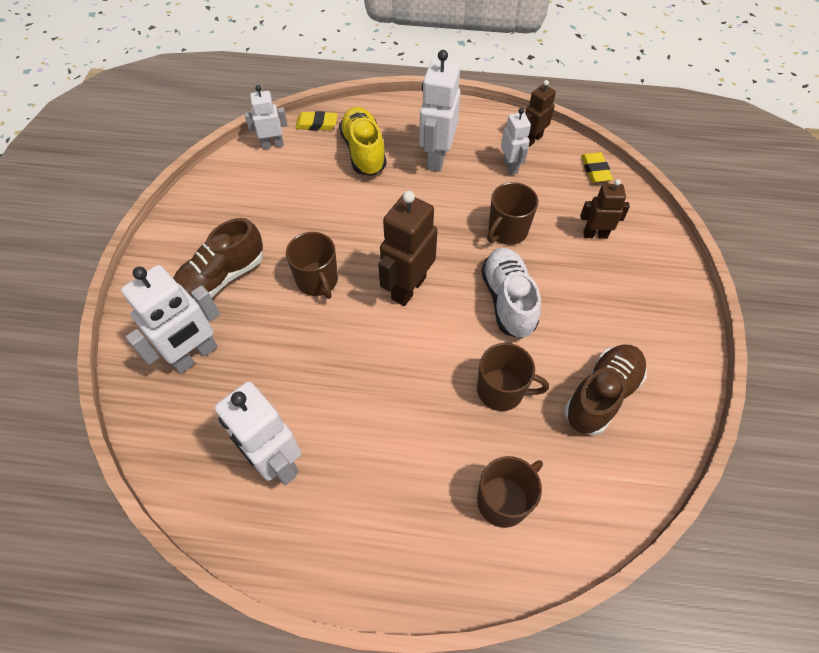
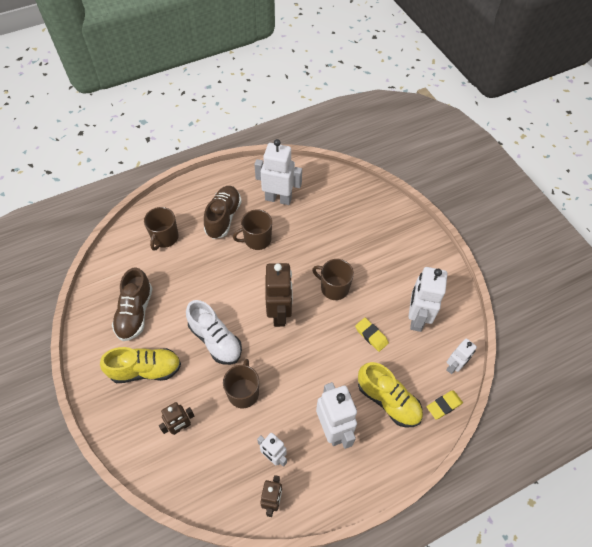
camera: 145 degrees right, 0 degrees up
white robot [121,265,220,374] -> white robot moved to [408,267,447,332]
brown shoe [173,218,263,300] -> brown shoe moved to [204,186,242,239]
brown mug [477,343,549,411] -> brown mug moved to [233,210,272,250]
yellow eraser [581,152,613,183] -> yellow eraser moved to [355,318,389,352]
none -> yellow shoe [100,347,181,383]

